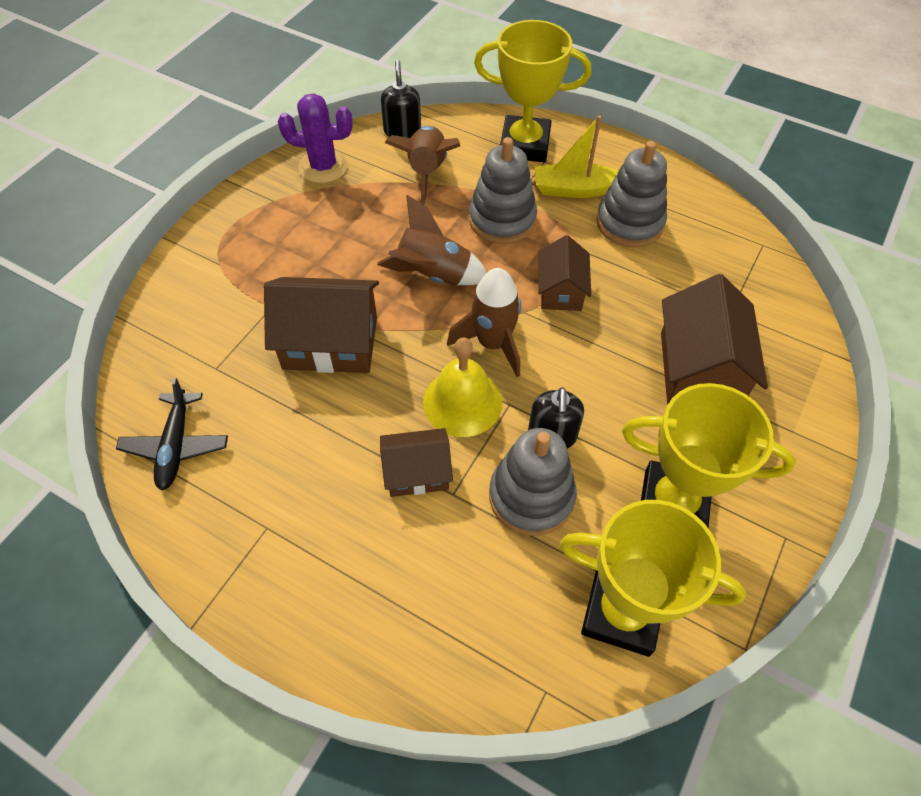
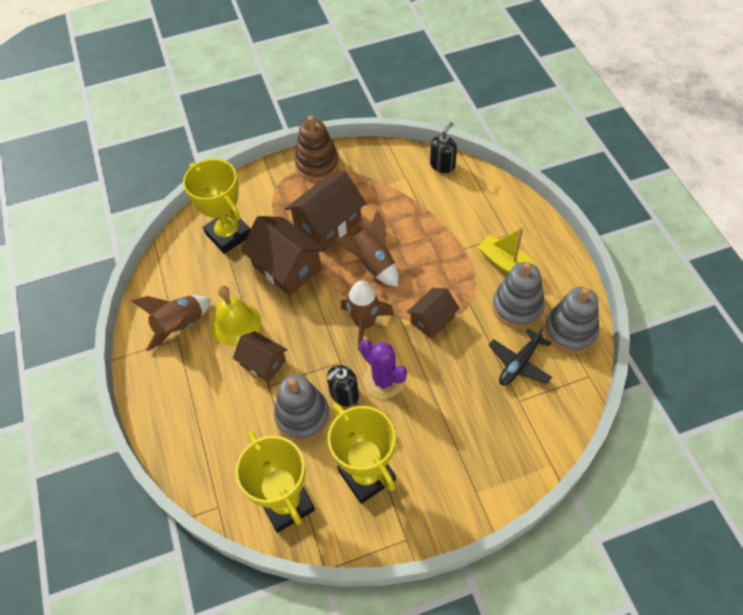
camera: 45 degrees right, 0 degrees up
black plane [116,377,228,491] -> black plane moved to [489,326,552,385]
purple cactus [278,93,353,183] -> purple cactus moved to [359,339,407,399]
brown rocket [385,126,460,205] -> brown rocket moved to [132,296,210,352]
yellow bell [423,338,502,437] -> yellow bell moved to [211,285,261,346]
grey stacking toy [469,137,537,244] -> grey stacking toy moved to [545,287,599,353]
yellow trophy [474,20,591,162] -> yellow trophy moved to [183,159,251,254]
brown house [661,274,768,404] -> brown house moved to [285,171,366,250]
none -> brown stacking toy [295,116,339,181]

